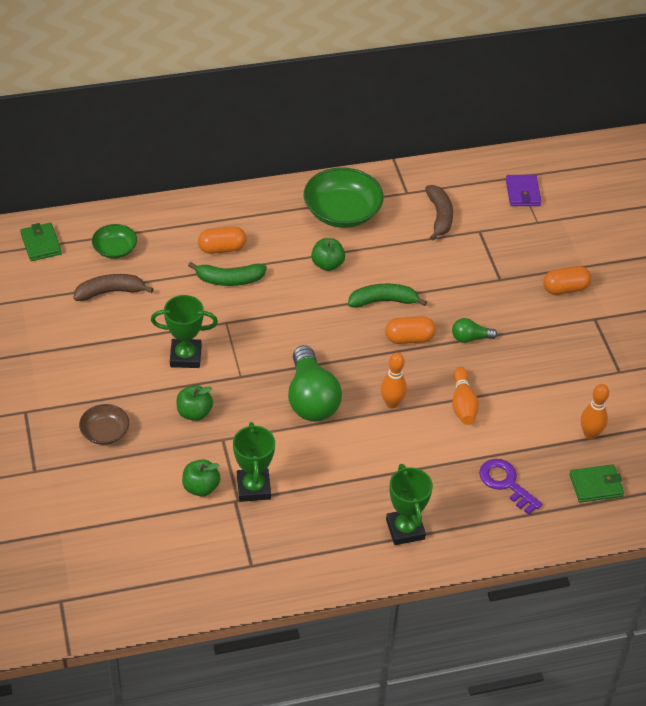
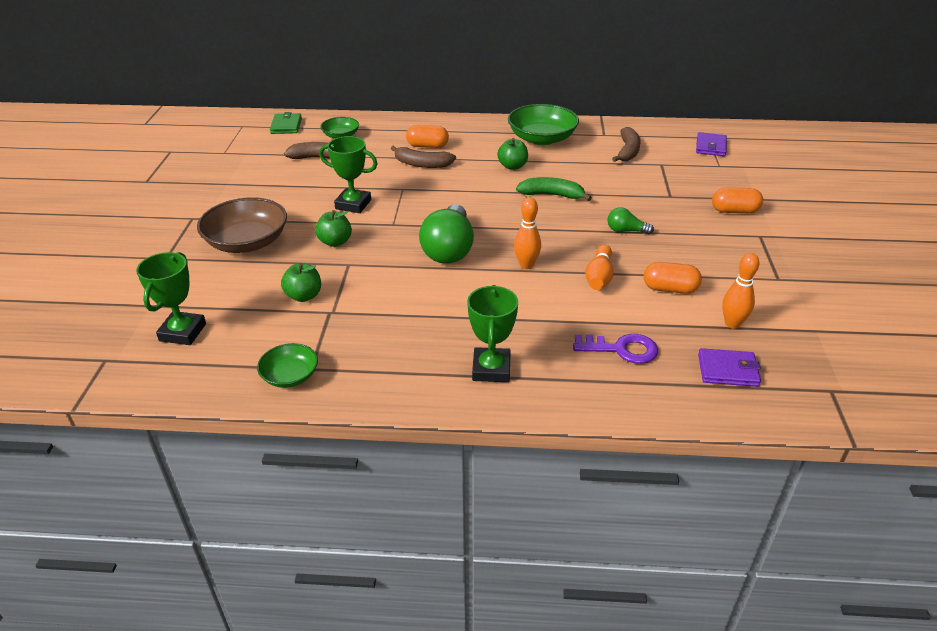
camera: 20 degrees right, 10 degrees down
brown bowl [79,404,129,445] -> brown bowl [197,197,287,253], size x1.82
green banana [188,262,267,286] -> brown banana [391,145,456,168]
green trophy [233,422,275,502] -> green trophy moved to [136,252,206,345]
orange capsule [385,316,436,344] -> orange capsule moved to [644,262,702,294]
purple key [479,459,542,515] -> purple key turned 120 degrees clockwise [573,334,658,364]
green wallet [569,464,624,503] -> purple wallet [698,348,761,387]
none -> green bowl [257,343,318,388]

